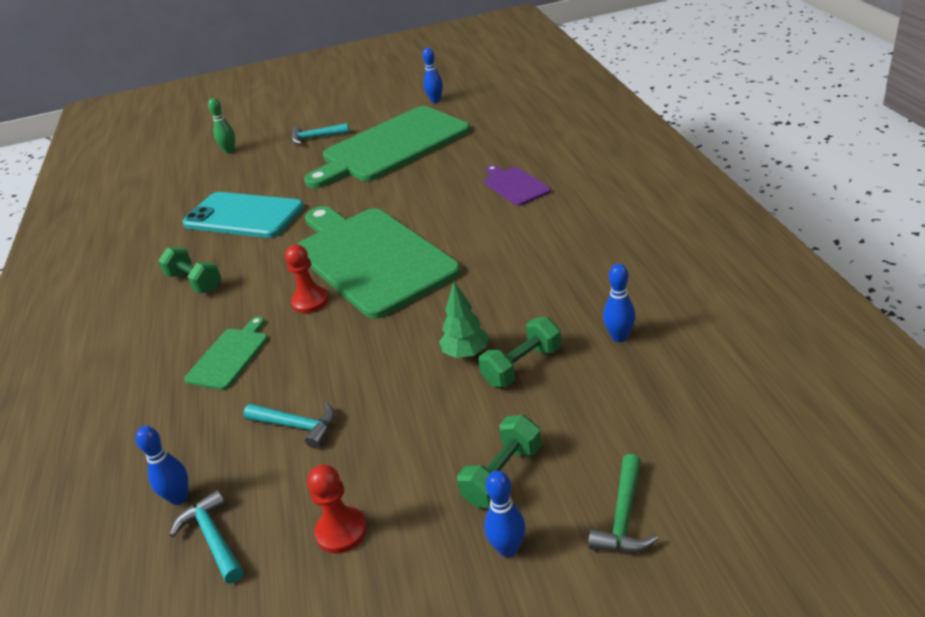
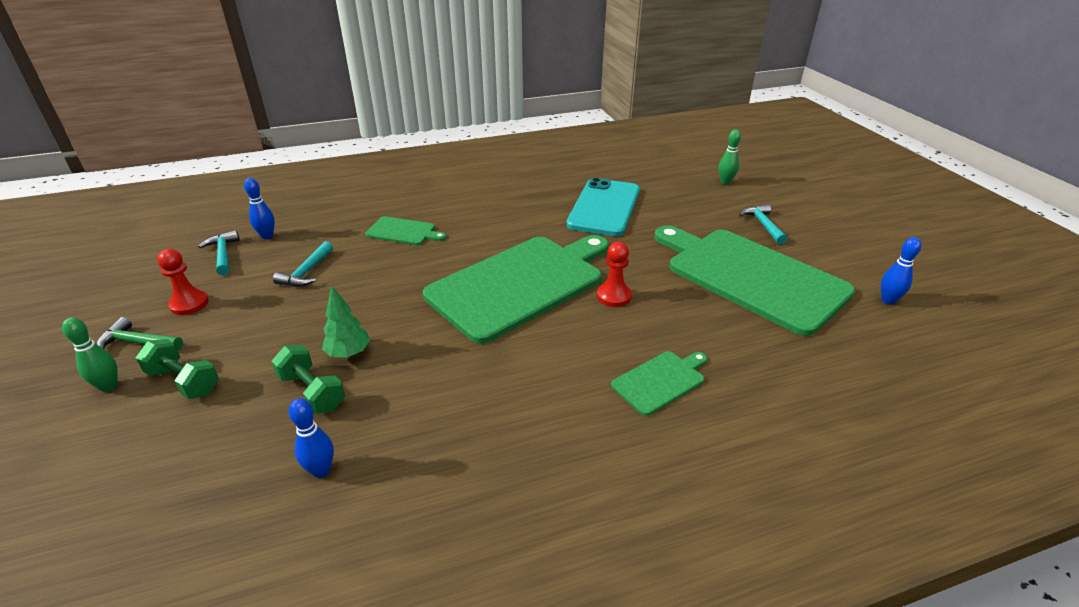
camera: 80 degrees right, 0 degrees up
green dumbbell [158,247,222,293] -> none
turquoise hammer [170,490,243,584] -> turquoise hammer turned 75 degrees counterclockwise [198,230,239,275]
red pawn [285,245,329,313] -> red pawn moved to [597,242,632,307]
purple cutting board [484,165,551,206] -> green cutting board [611,351,707,416]
blue bowling pin [484,471,526,558] -> green bowling pin [62,318,118,392]
green hammer [589,454,658,553] -> green hammer moved to [97,317,183,351]

